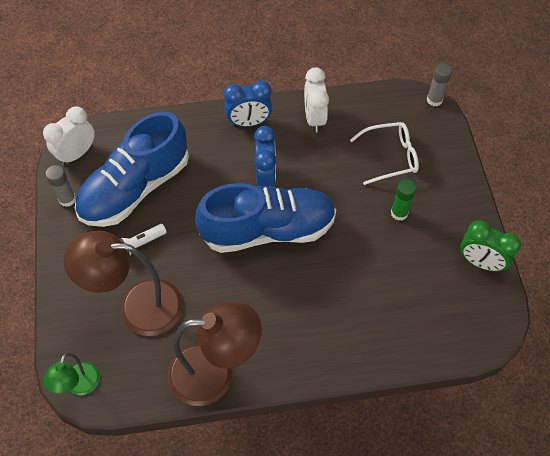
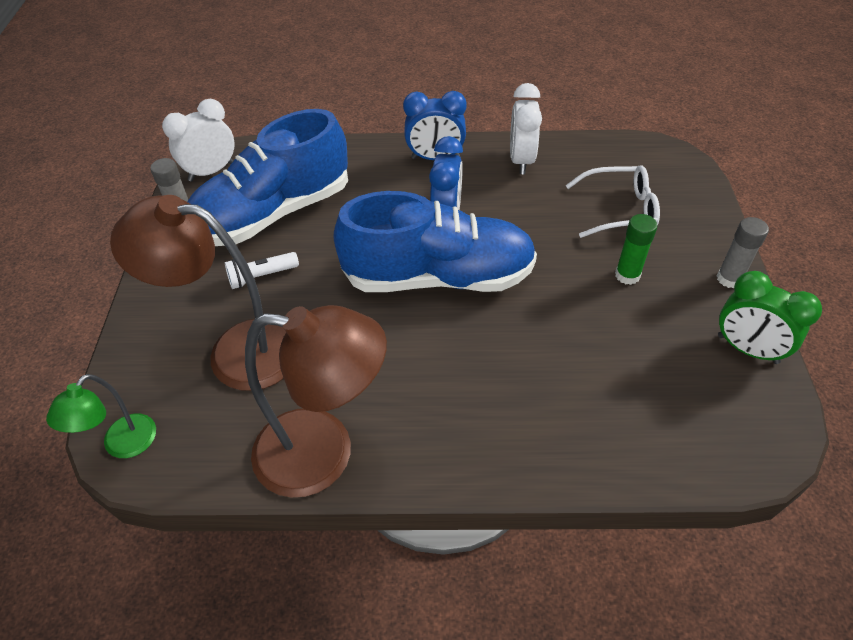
camera: 10 degrees right, 10 degrees down
grey glue stick [427,63,452,106] -> grey glue stick moved to [717,217,769,288]

